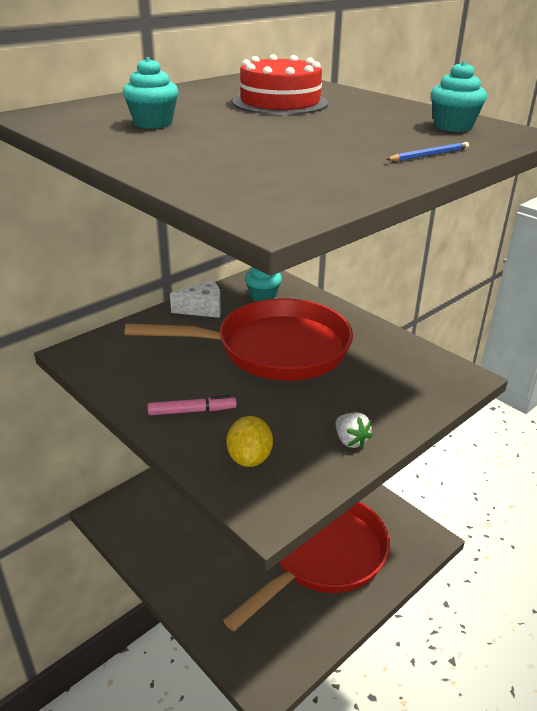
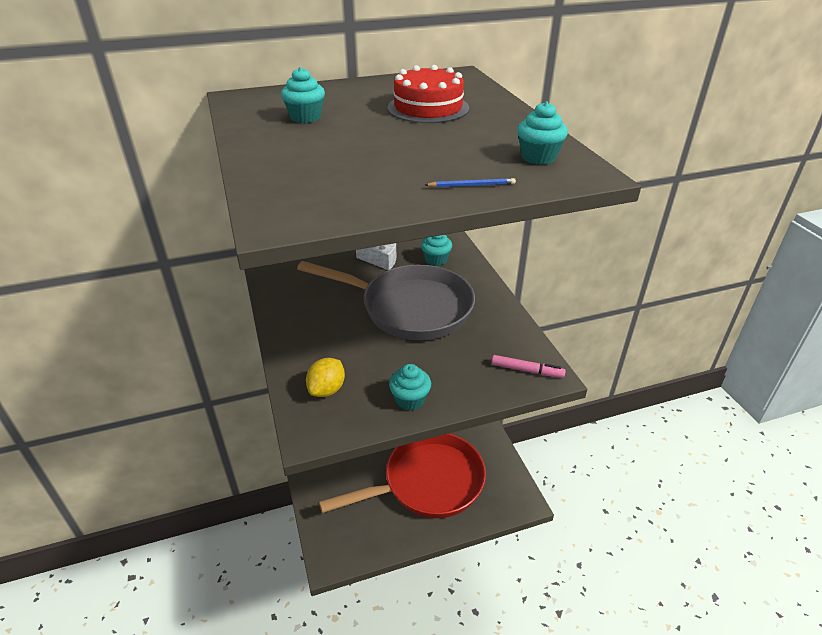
camera: 25 degrees right, 5 degrees up
red pan [125,298,353,381] -> grey pan [297,261,475,340]
pink marker [148,395,237,415] -> pink marker moved to [492,355,566,378]
white strawberry [336,412,373,449] -> turquoise cupcake [389,364,431,411]

